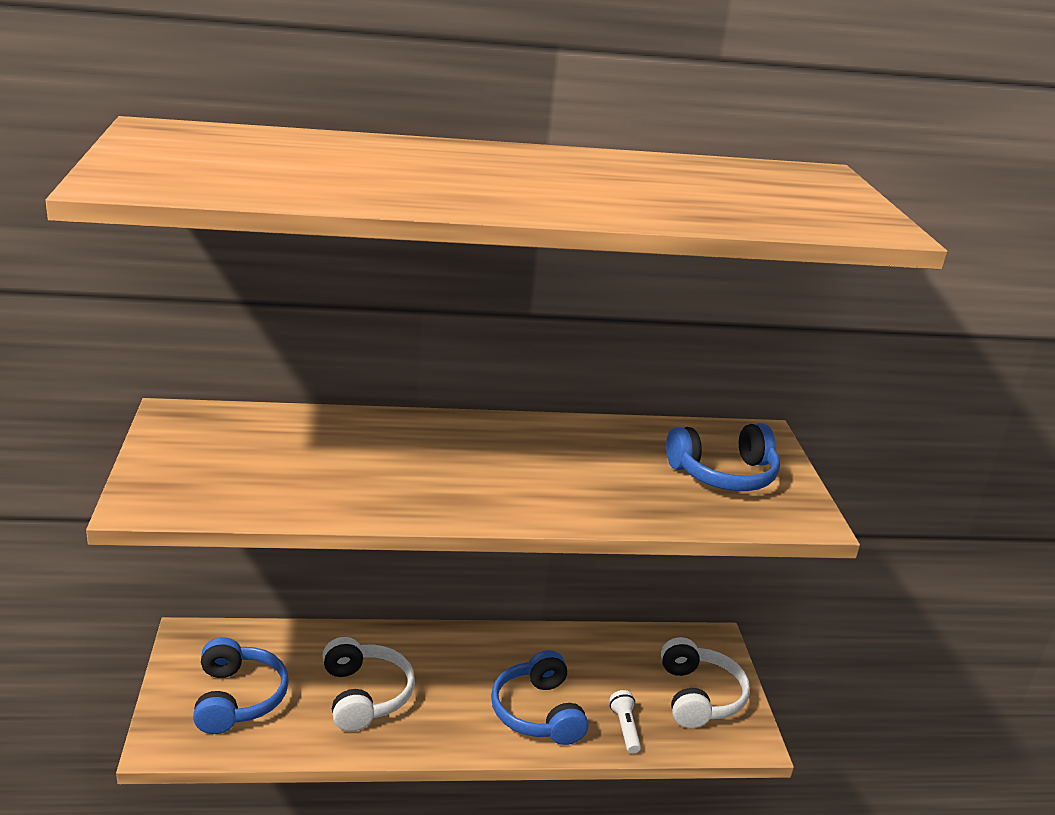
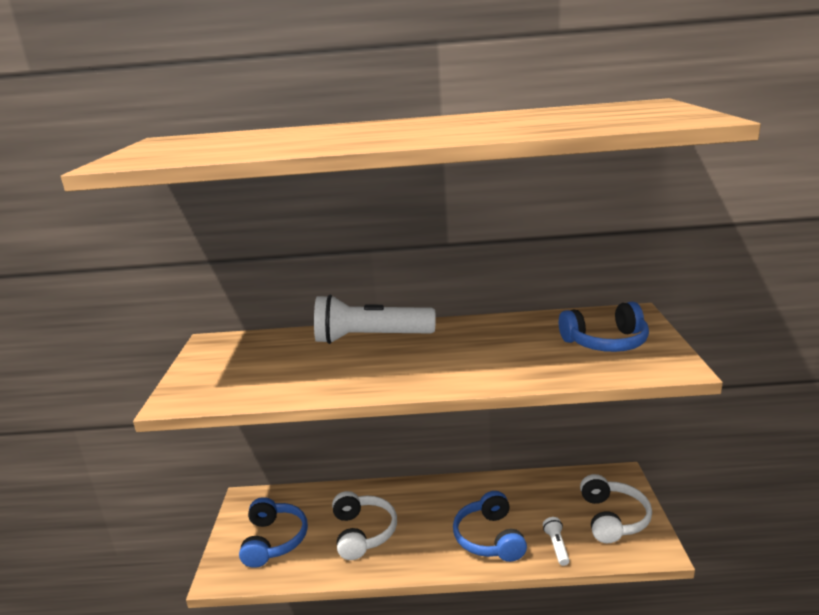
camera: 10 degrees right, 5 degrees down
none -> white flashlight [314,295,436,344]

